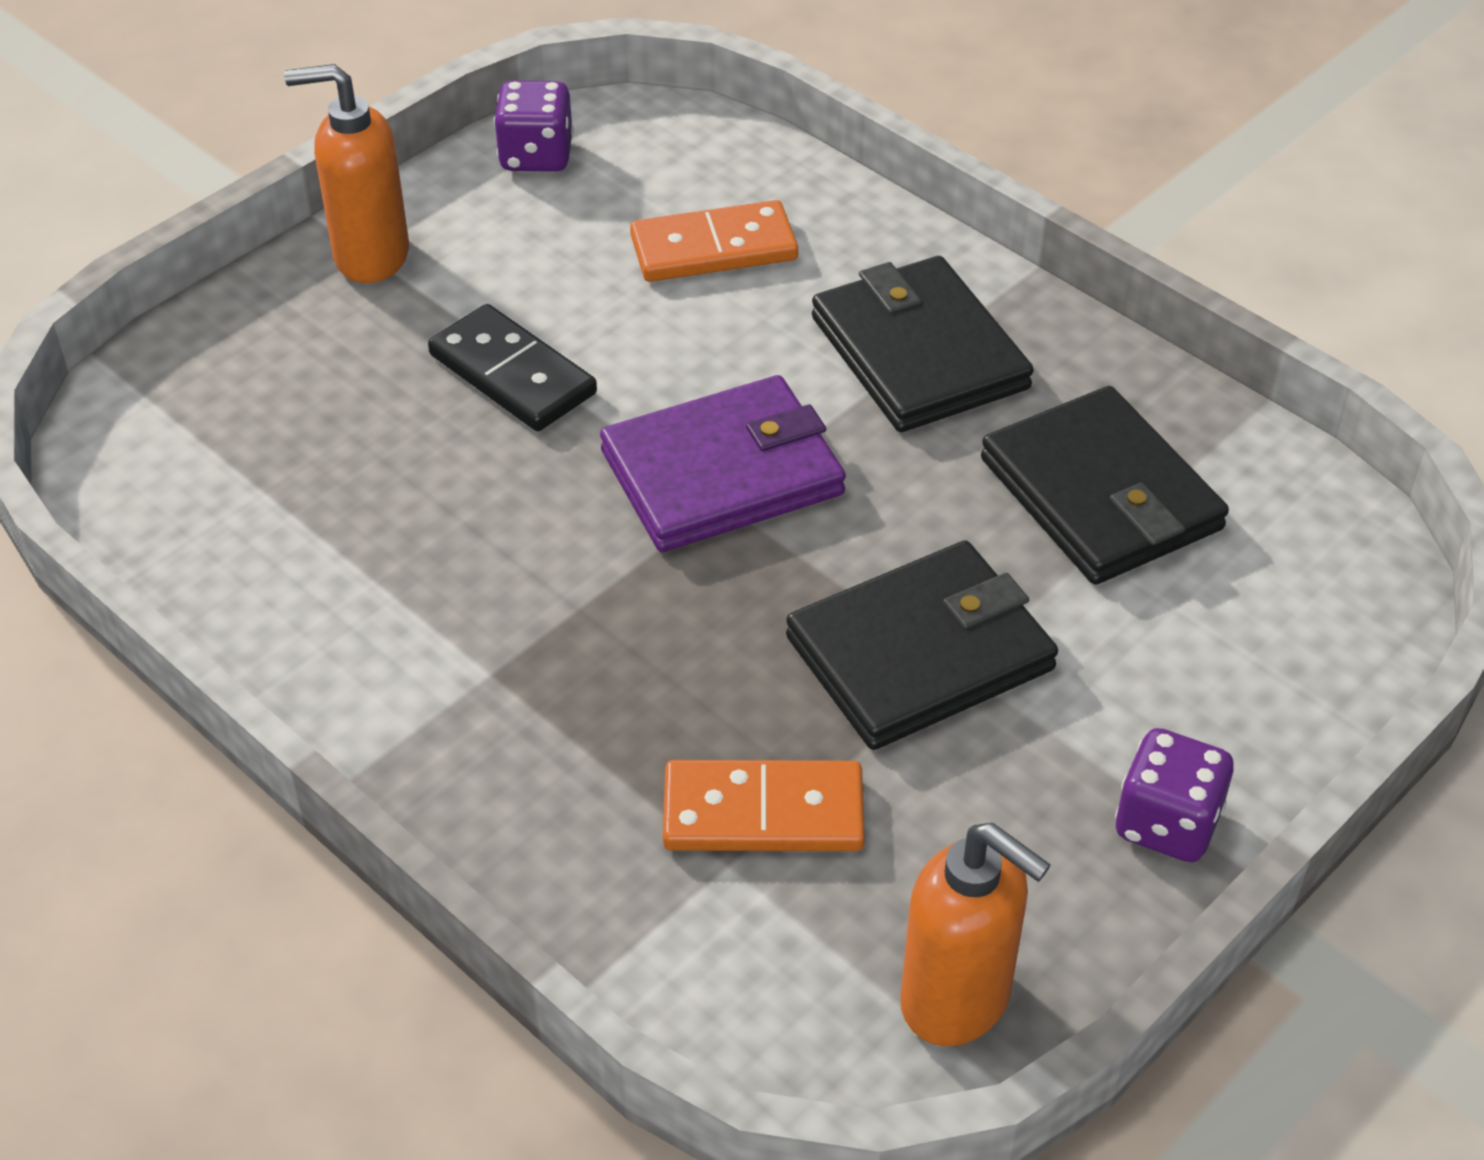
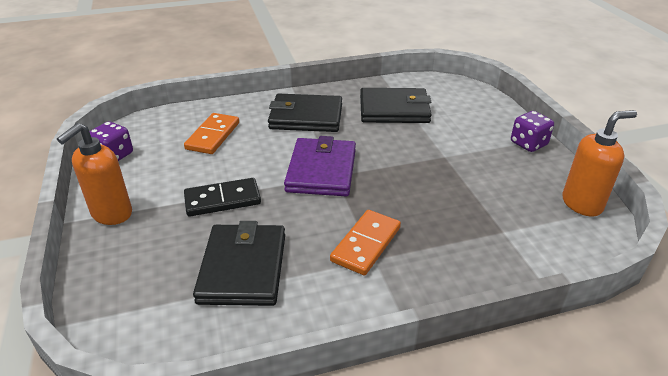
camera: 60 degrees left, 10 degrees down
orange domino [663,760,865,851] -> orange domino moved to [330,210,401,275]
black wallet [786,541,1058,750] -> black wallet moved to [193,221,285,306]

